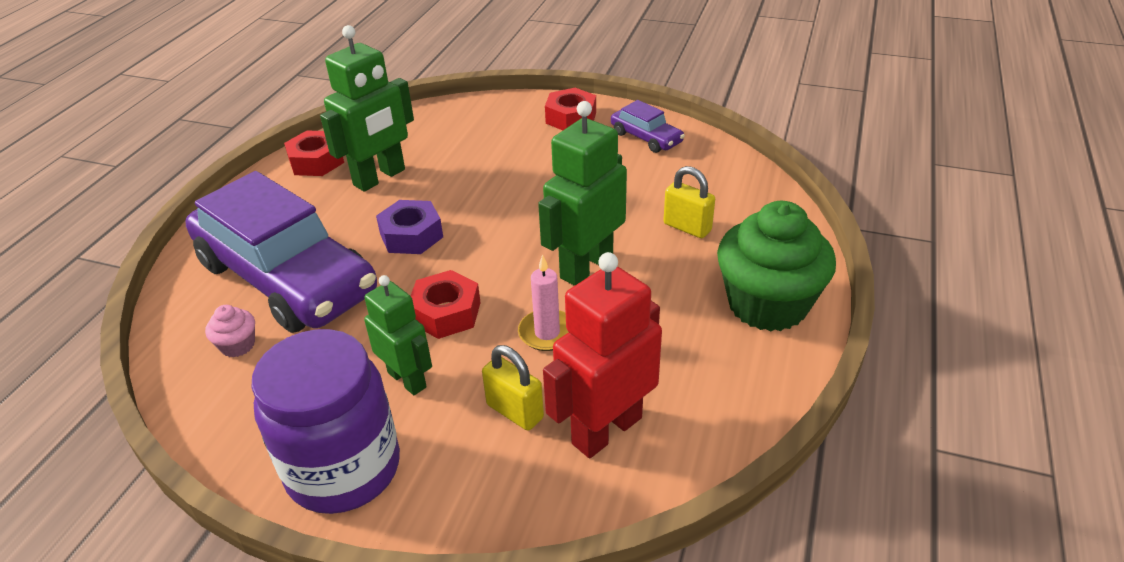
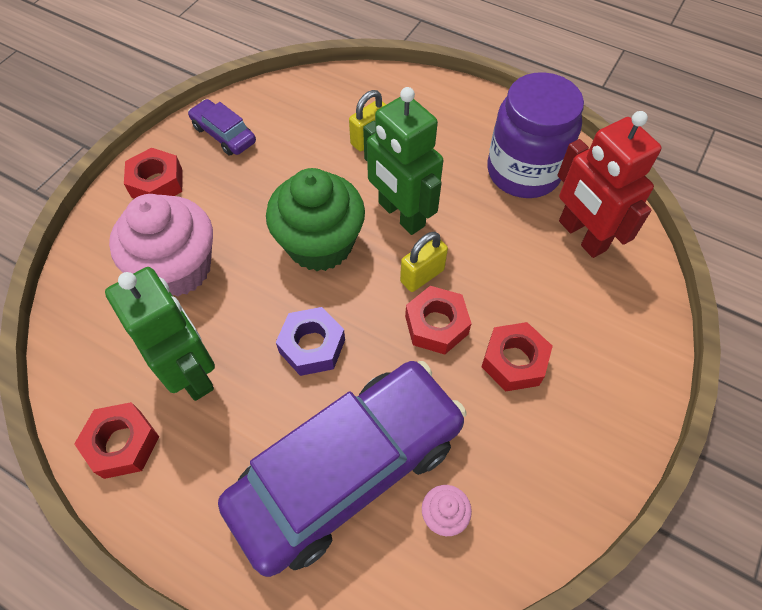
camera: 80 degrees left, 20 degrees up
purple jar [251,329,400,514] -> purple jar moved to [488,72,584,198]
green robot [364,275,432,395] -> red nut [481,322,553,391]
yellow padlock [482,345,544,431] -> yellow padlock moved to [400,232,448,292]
pink candle [518,255,568,351] -> none
purple car [611,100,685,153] -> purple car turned 105 degrees counterclockwise [188,99,256,156]
green cupcake [717,201,836,332] -> green cupcake moved to [266,168,365,271]
none -> pink cupcake [109,194,213,297]

